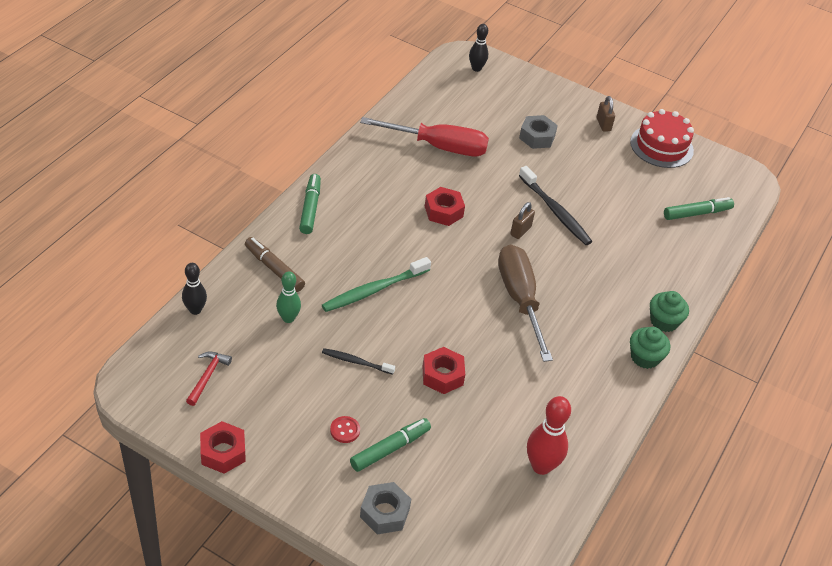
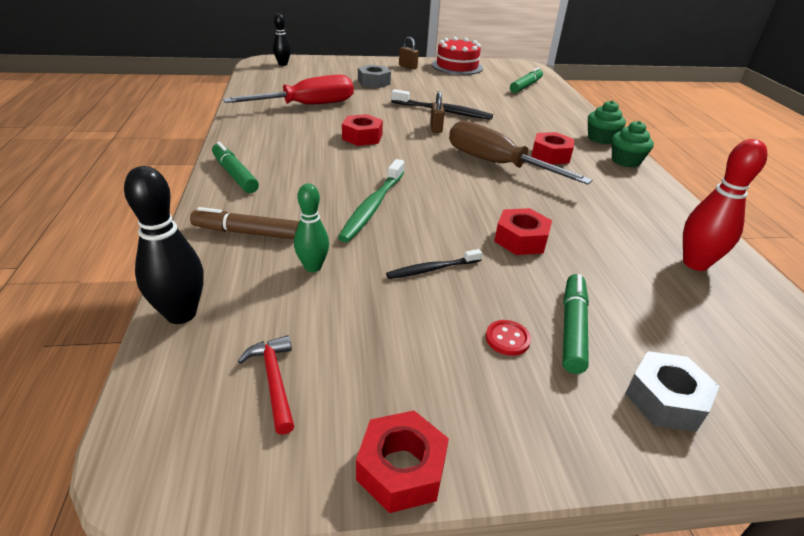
camera: 35 degrees left, 10 degrees down
black bowling pin [182,263,207,315] -> black bowling pin [124,166,204,324], size x1.53
none -> red nut [531,132,575,164]

